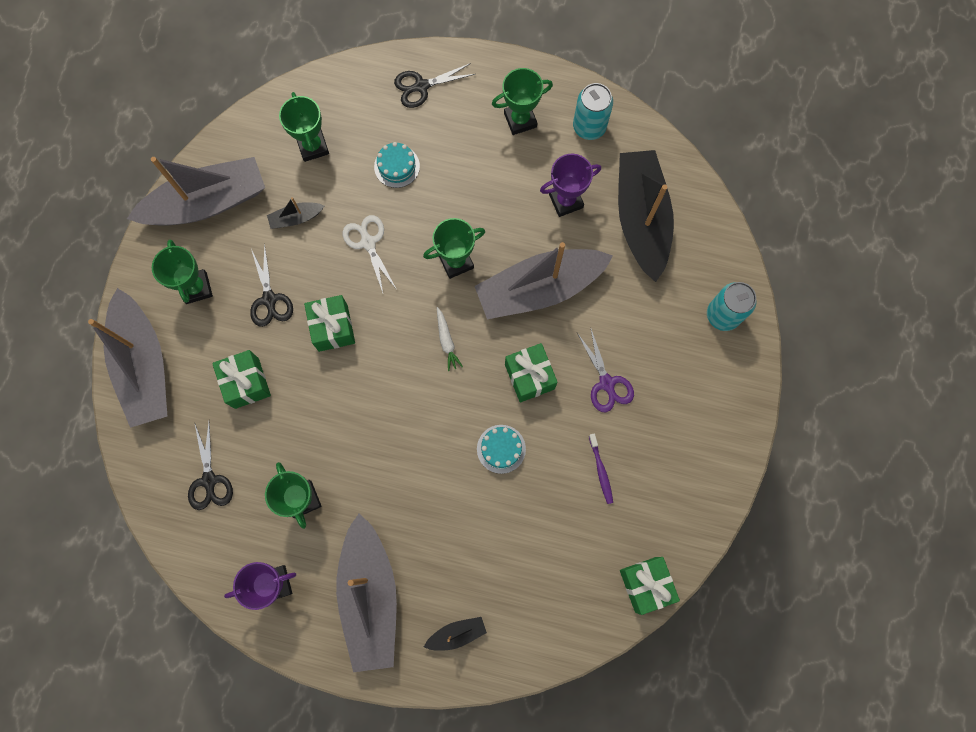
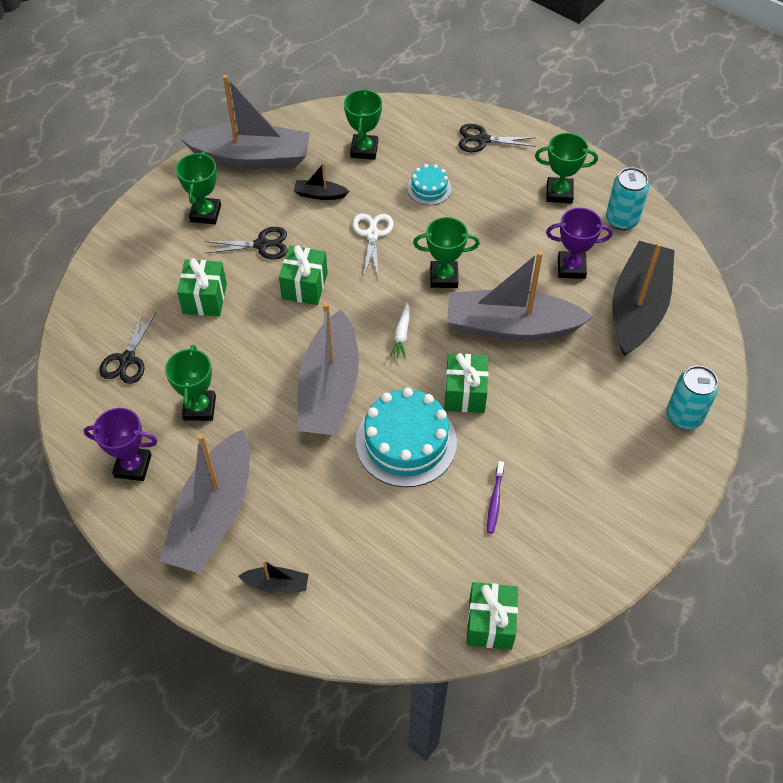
camera: 25 degrees right, 20 degrees down
grey boat [88,288,167,428] -> grey boat moved to [297,302,359,436]
black scissors [250,244,293,327] -> black scissors turned 105 degrees counterclockwise [205,227,288,260]
turquoise cake [477,425,526,474] -> turquoise cake [356,388,457,487], size x1.95
purple scissors [577,327,634,412] -> none

